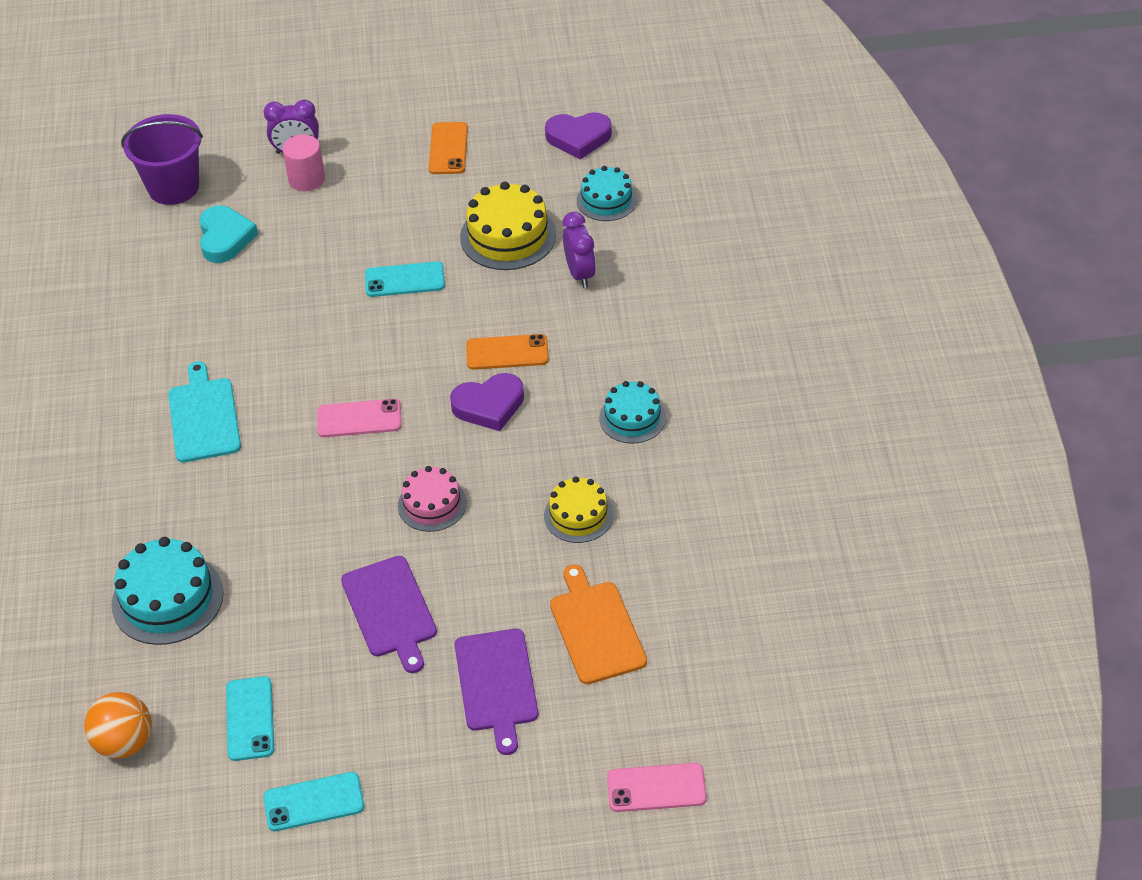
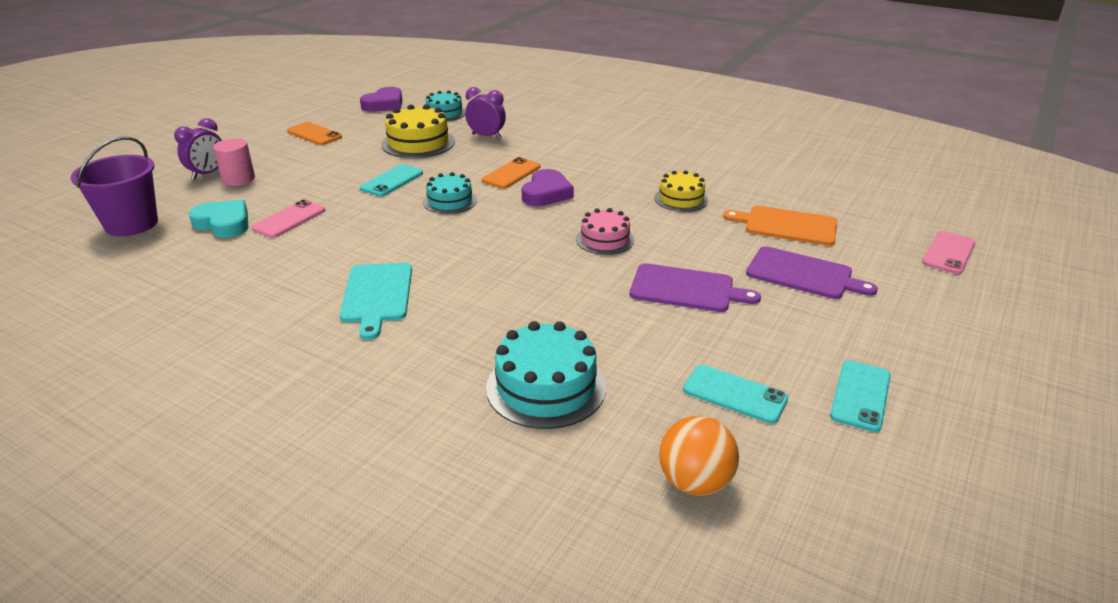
camera: 55 degrees left, 15 degrees down
turquoise cutting board [168,361,241,463] -> turquoise cutting board turned 120 degrees counterclockwise [339,263,412,340]
pink phone [317,399,402,437] -> pink phone moved to [252,200,325,238]
turquoise cake [599,381,666,443] -> turquoise cake moved to [423,172,477,214]

